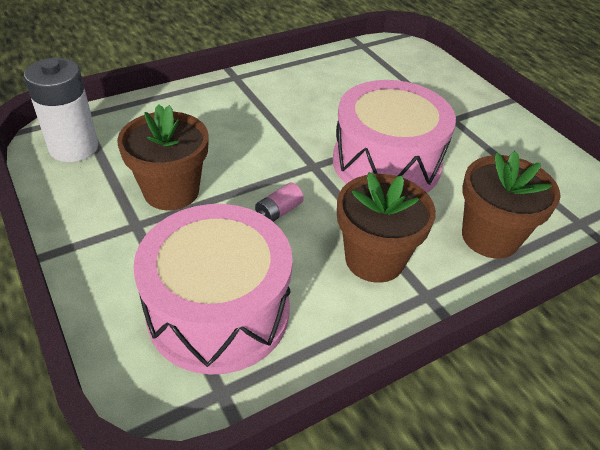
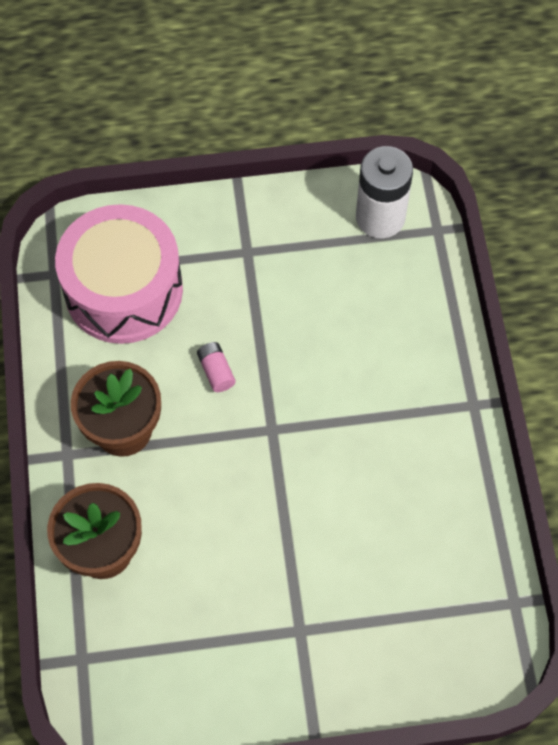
camera: 115 degrees right, 20 degrees up
brown flower pot [117,104,209,210] -> none
pink drum [333,80,456,193] -> none

